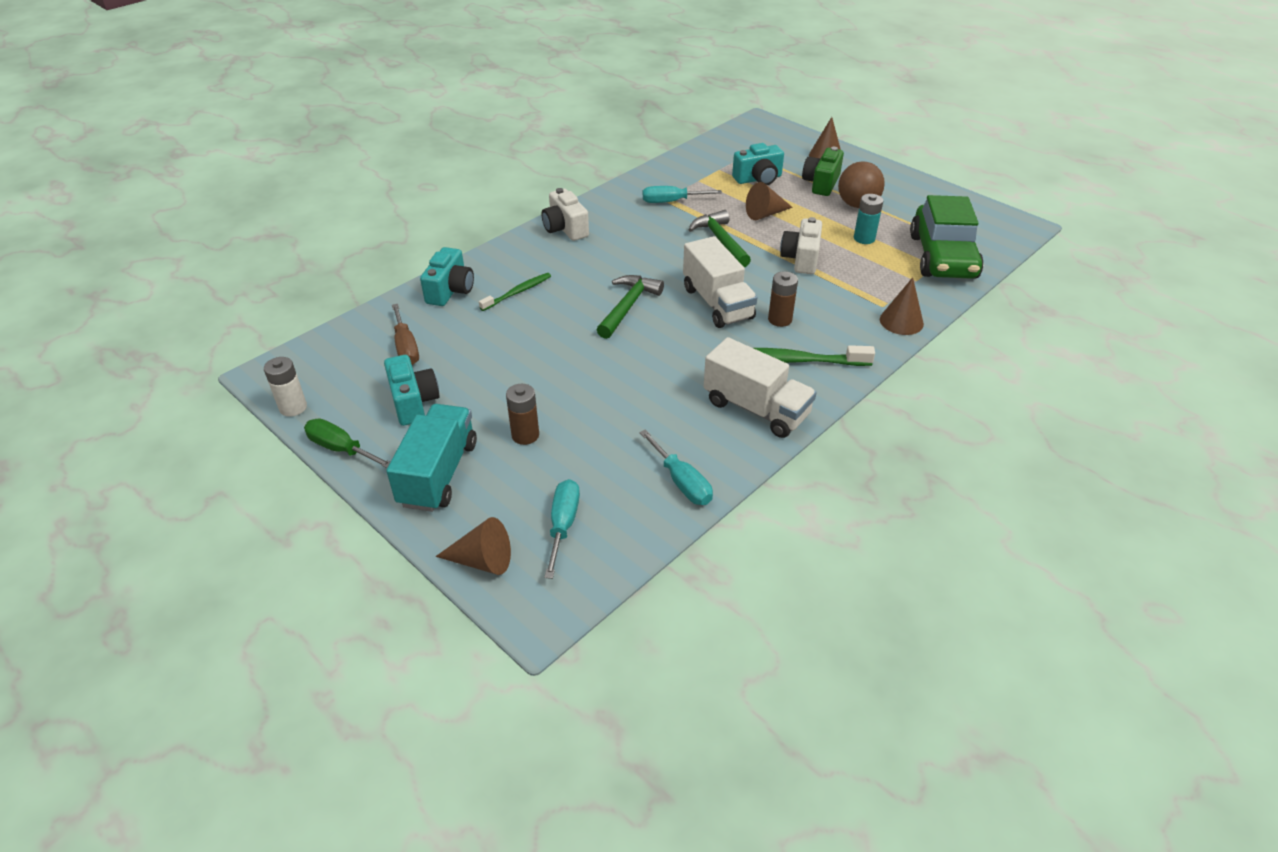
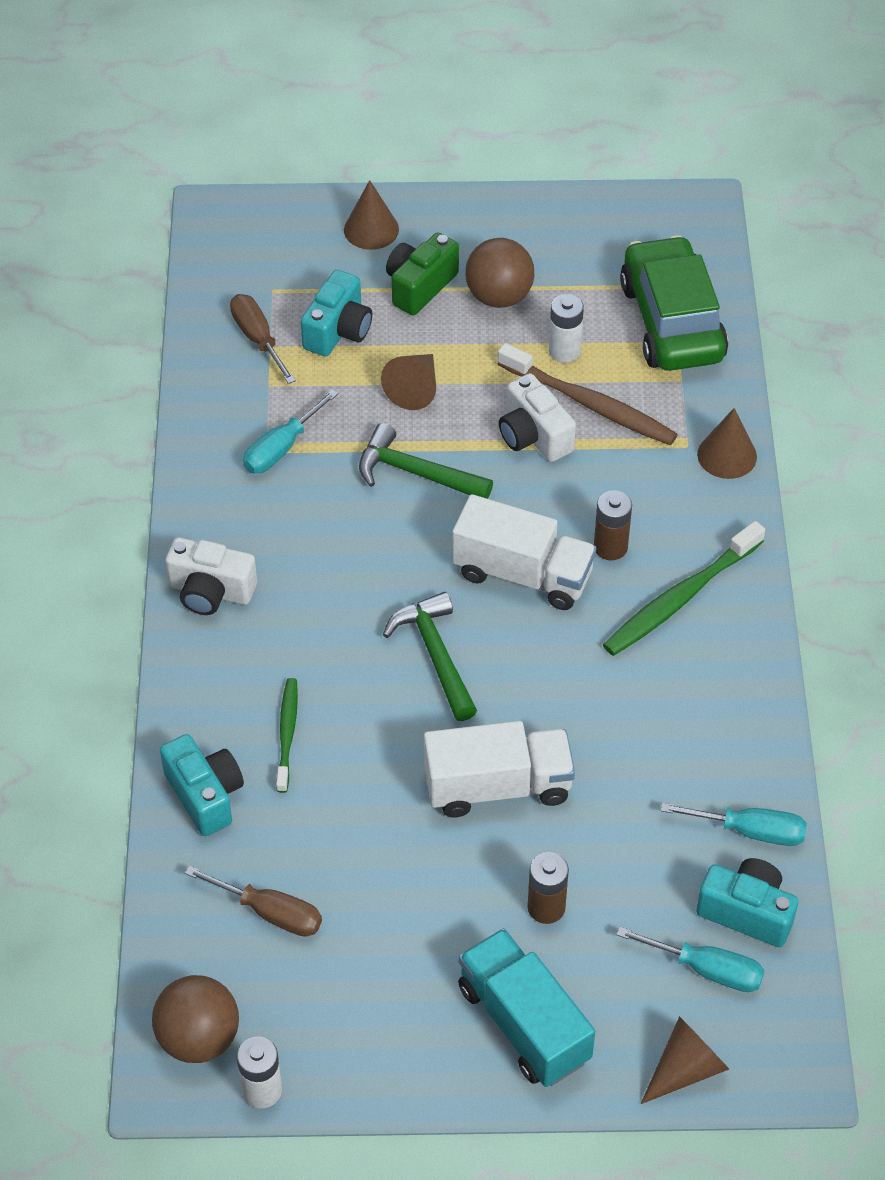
camera: 45 degrees left, 10 degrees up
green screwdriver [304,419,390,468] -> none
turquoise camera [384,355,439,426] -> turquoise camera moved to [696,858,798,947]
turquoise screwdriver [544,479,580,579] -> turquoise screwdriver turned 150 degrees clockwise [617,927,764,992]
white truck [704,337,816,438] -> white truck moved to [424,721,575,817]
green camera [802,147,844,196] -> green camera turned 60 degrees clockwise [386,233,459,316]
turquoise battery [854,194,883,244] -> white battery [549,294,584,363]
green car [910,195,984,279] -> green car turned 150 degrees counterclockwise [620,235,728,371]
none -> brown ball [152,975,239,1063]
none -> brown screwdriver [230,294,296,384]
none -> brown toothbrush [498,343,678,445]

